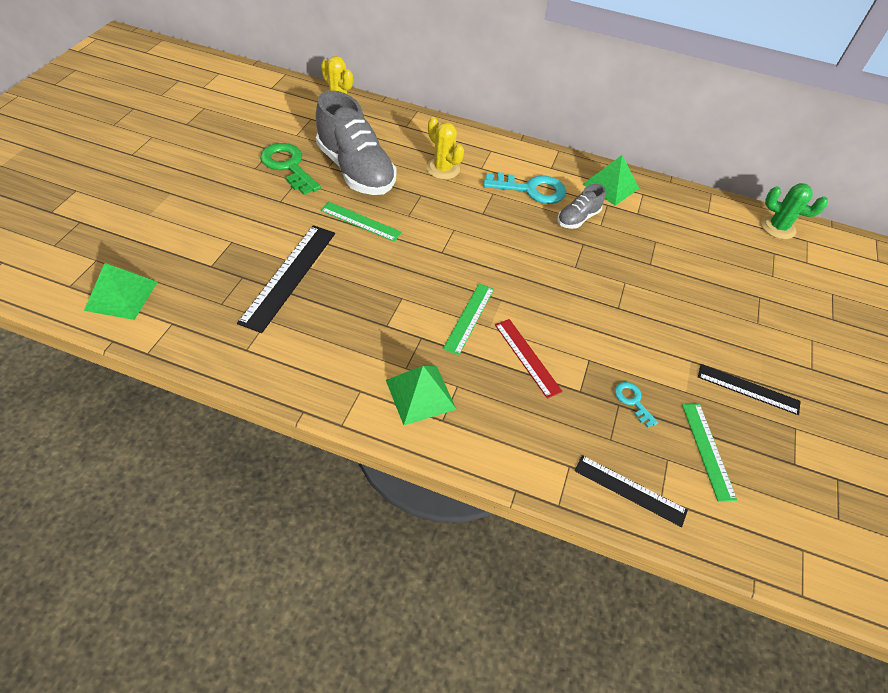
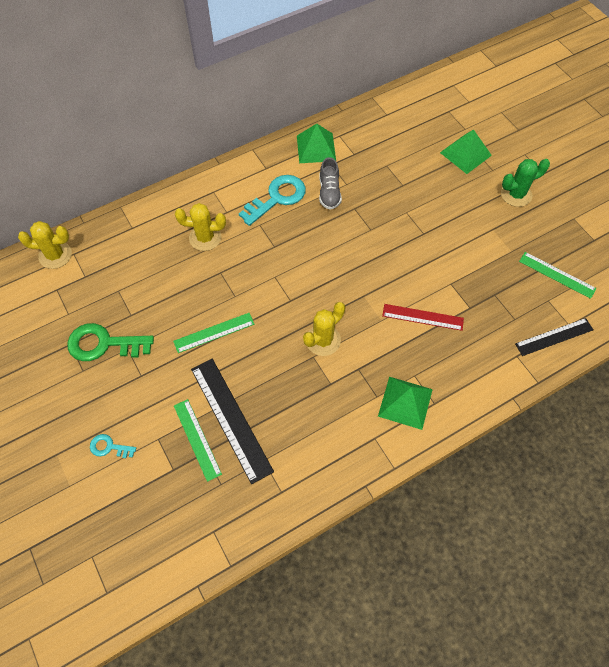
camera: 45 degrees left, 10 degrees up
green pyramid [84,263,157,320] -> green pyramid moved to [440,129,492,174]
grey shoe [316,90,397,195] -> none
green ruler [443,283,494,356] -> green ruler moved to [174,399,222,482]
turquoise key [615,382,658,428] -> turquoise key moved to [90,434,136,458]
black ruler [698,364,801,415] -> none
green cactus [761,183,828,239] -> green cactus moved to [501,159,550,207]
none -> yellow cactus [303,302,345,356]

